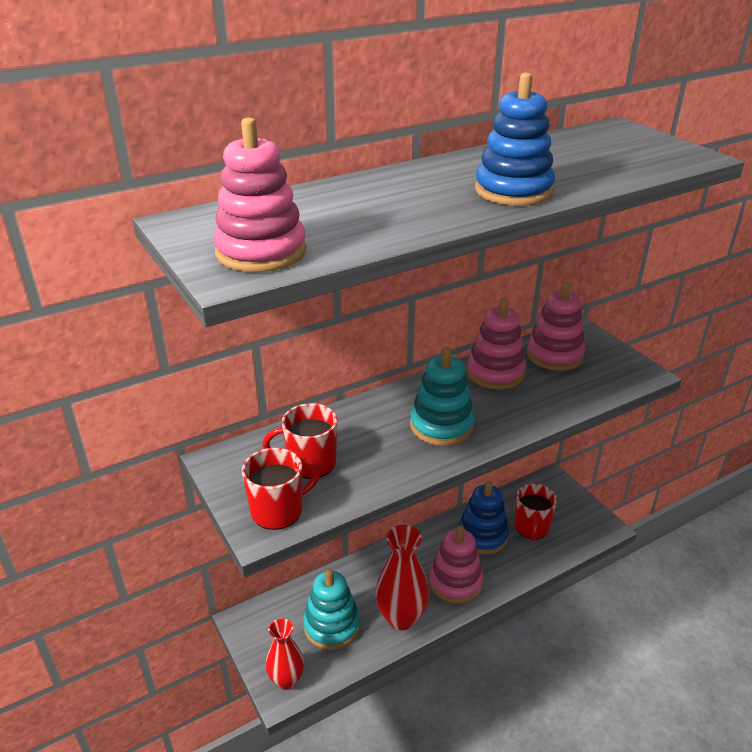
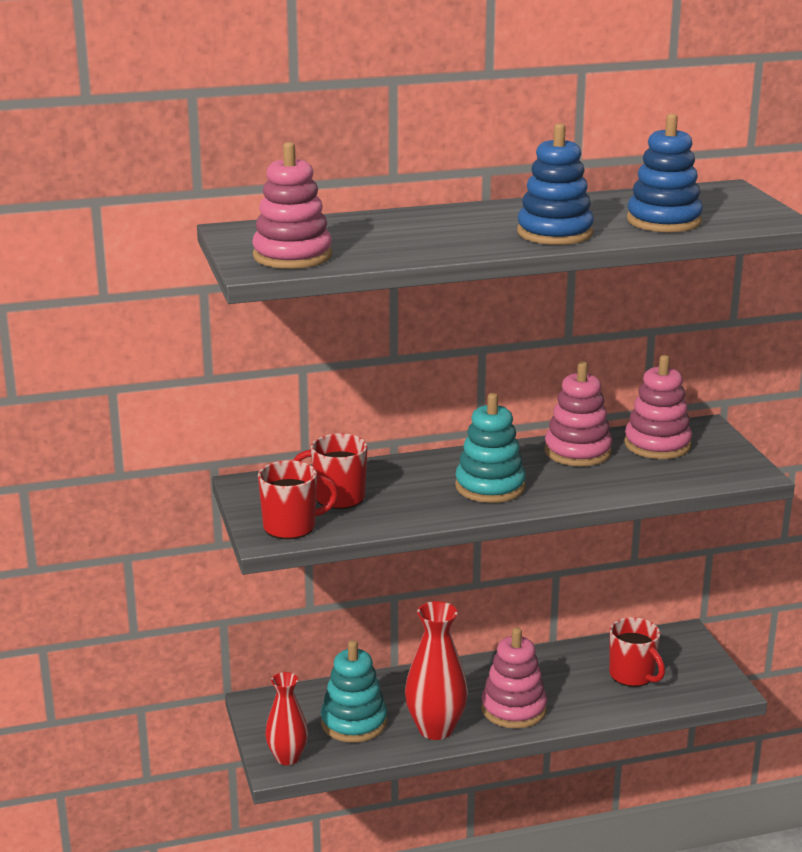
camera: 15 degrees right, 10 degrees down
blue stacking toy [458,481,509,555] -> blue stacking toy moved to [627,113,703,232]
red mug [514,484,557,542] -> red mug turned 60 degrees counterclockwise [609,617,665,687]

